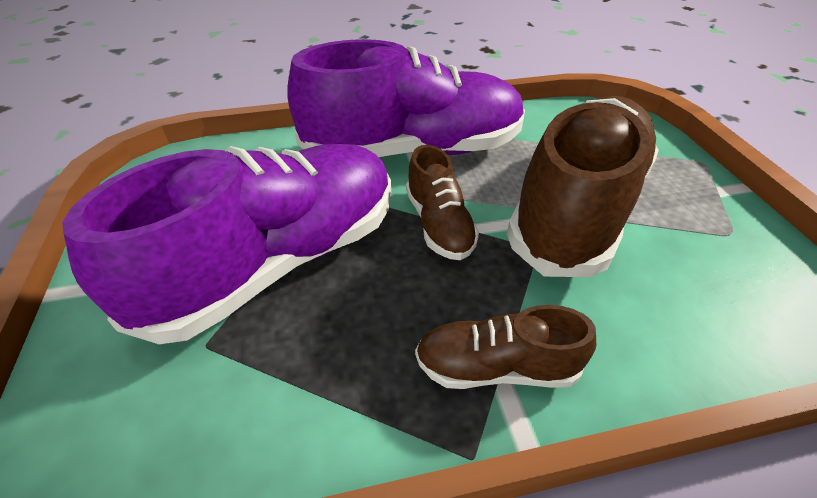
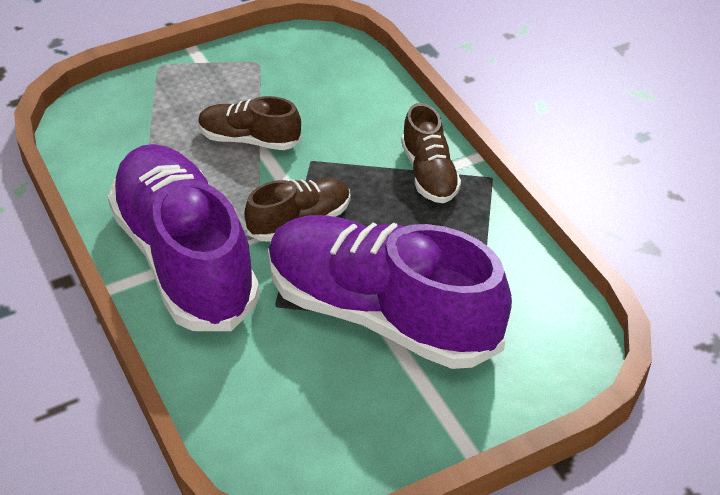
camera: 105 degrees left, 0 degrees up
brown shoe [507,96,659,277] -> brown shoe [198,96,302,150], size x0.47

